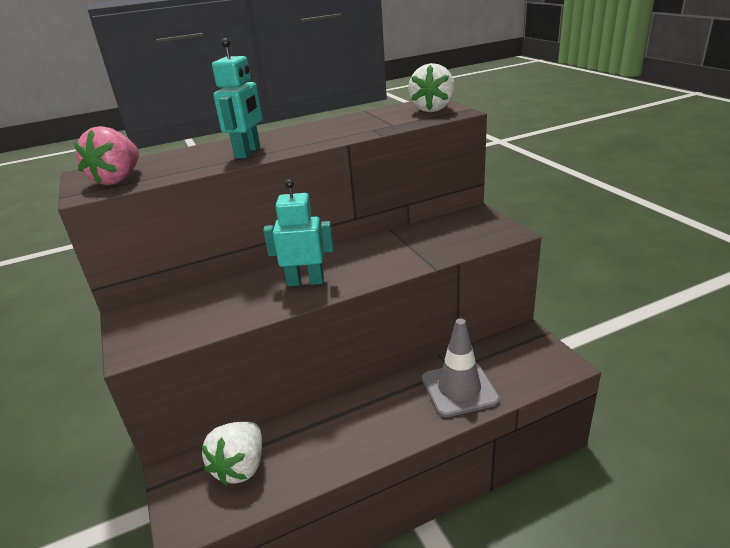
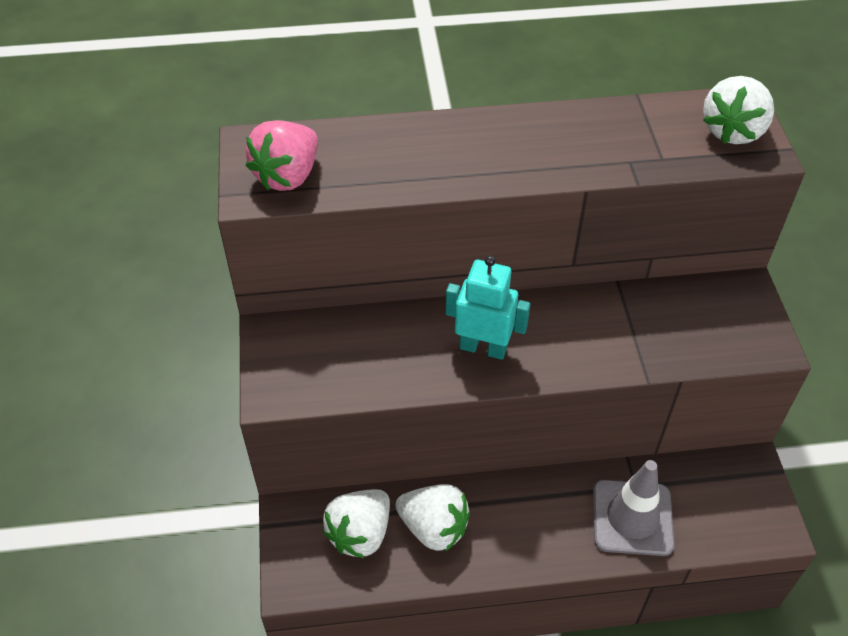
camera: 15 degrees right, 20 degrees up
turquoise robot [212,38,262,158] -> none
none -> white strawberry [395,484,470,551]

